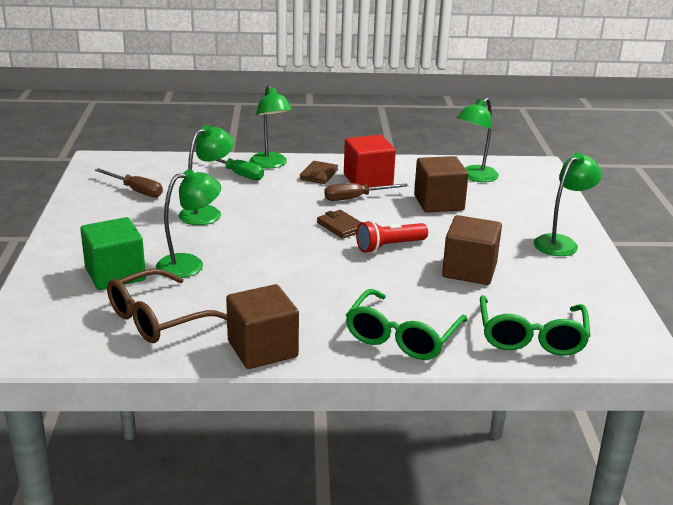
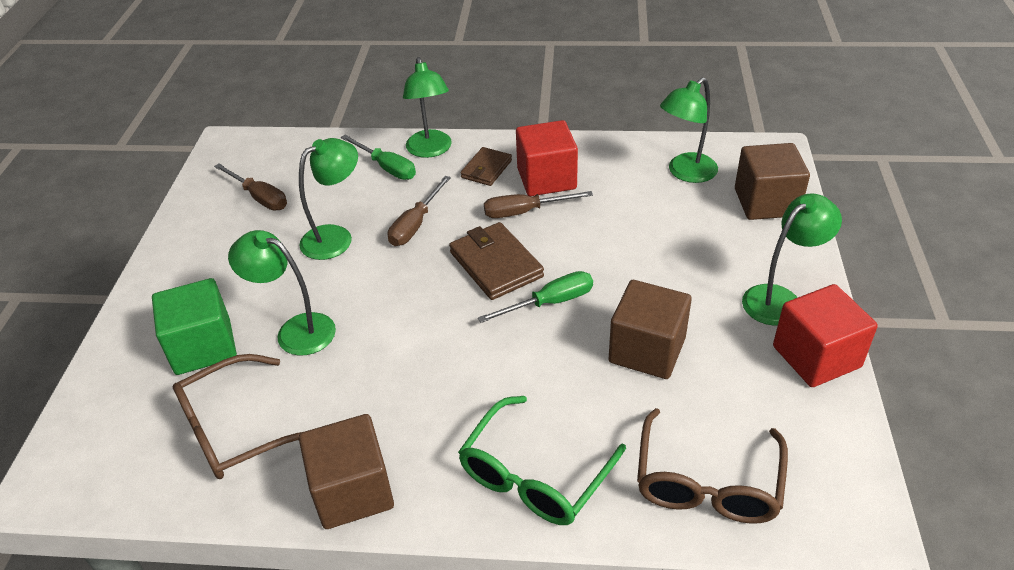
camera: 10 degrees right, 15 degrees up
green lamp [156,169,221,278] -> green lamp turned 135 degrees counterclockwise [228,230,336,355]
brown wallet [317,210,362,239] -> brown wallet [449,222,544,300], size x1.58
red flashlight [356,220,428,253] -> green screwdriver [478,271,593,323]
brown cube [414,156,469,213] -> brown cube moved to [735,143,810,220]
green glasses [480,295,591,356] -> brown glasses [637,408,788,524]
none -> brown screwdriver [388,176,451,246]
none -> red cube [773,284,878,387]

